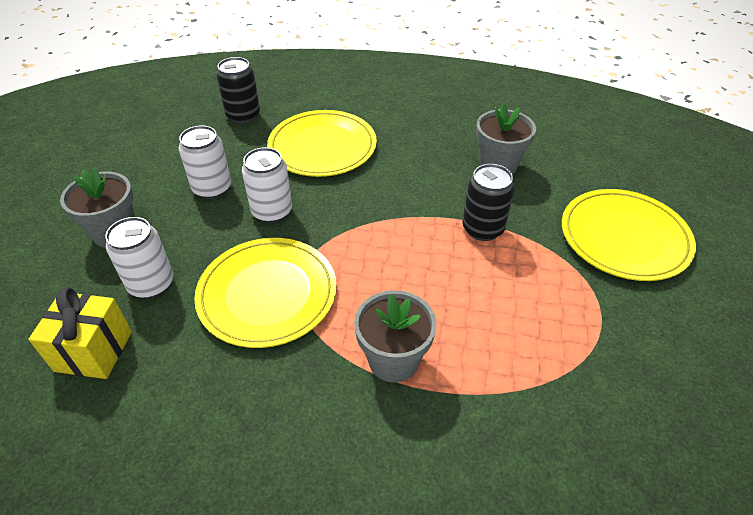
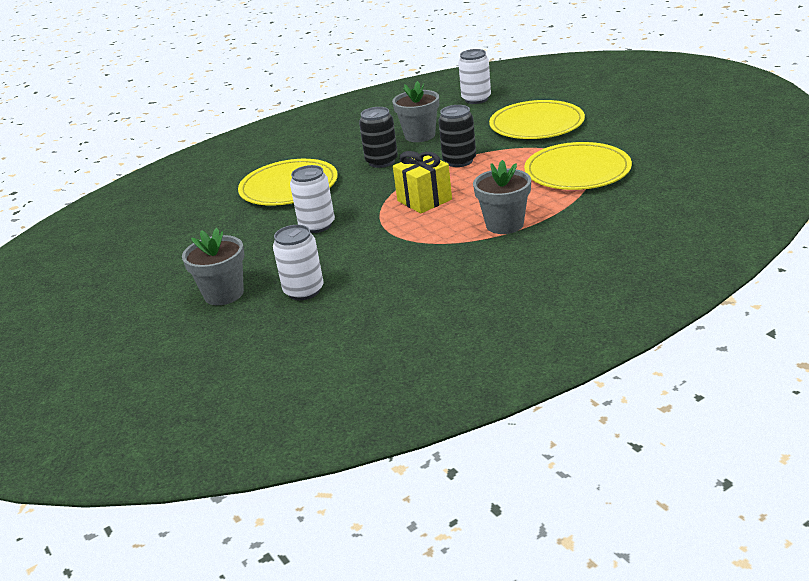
camera: 40 degrees left, 15 degrees down
yellow gift [29,287,132,379] -> yellow gift moved to [393,151,452,213]
white can [179,125,231,199] -> white can moved to [458,49,491,104]
yellow plate [194,238,337,348] -> yellow plate moved to [524,142,632,190]
black can [216,57,260,124] -> black can moved to [359,107,398,168]

